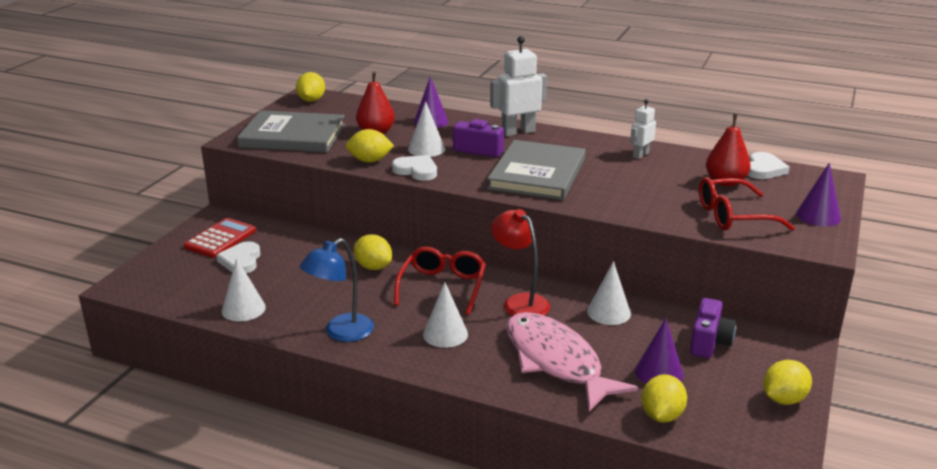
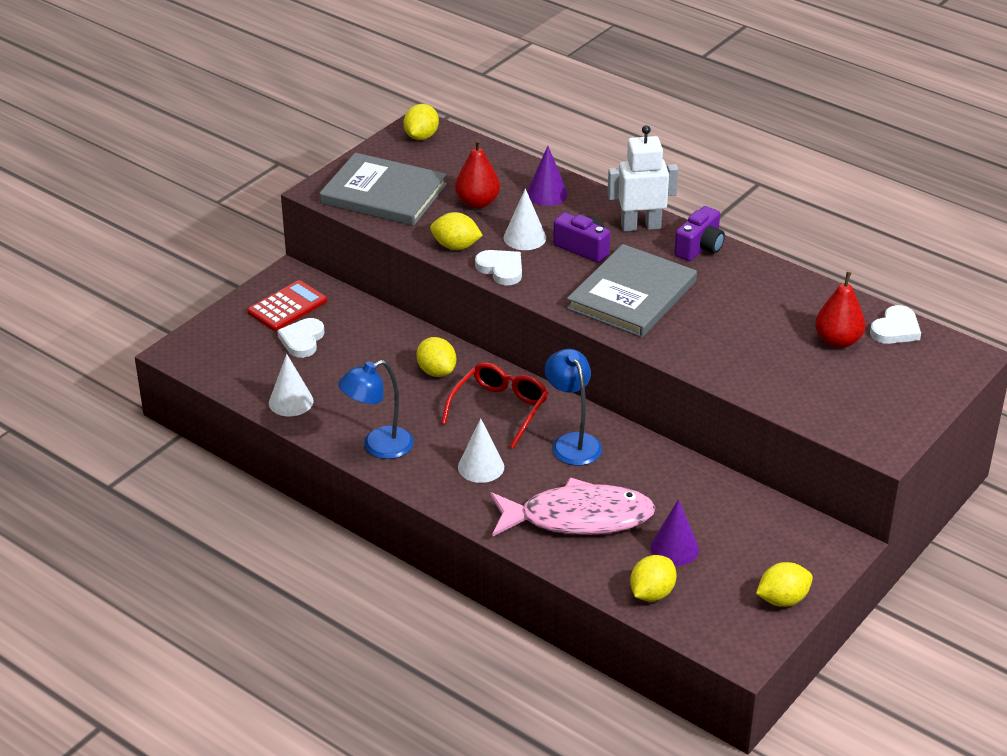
camera: 15 degrees right, 10 degrees up
red lamp [491,209,550,316] -> blue lamp [545,349,602,465]
pink fish [506,312,638,412] -> pink fish turned 105 degrees clockwise [490,477,656,537]
white cone [587,261,631,325] -> none
white robot [630,99,656,159] -> none
purple camera [690,298,736,358] -> purple camera moved to [674,206,725,261]
red glasses [699,177,795,231] -> none
purple cone [796,163,841,226] -> none

